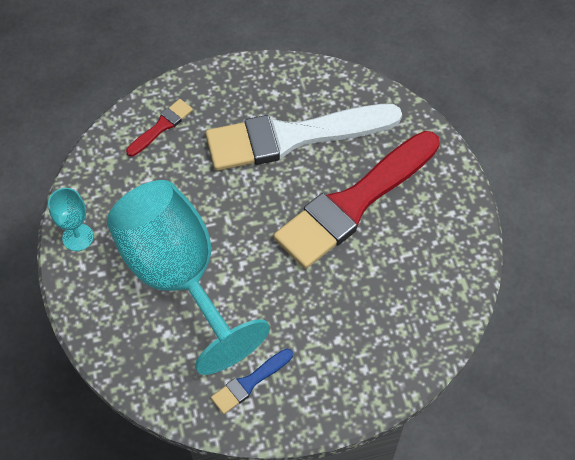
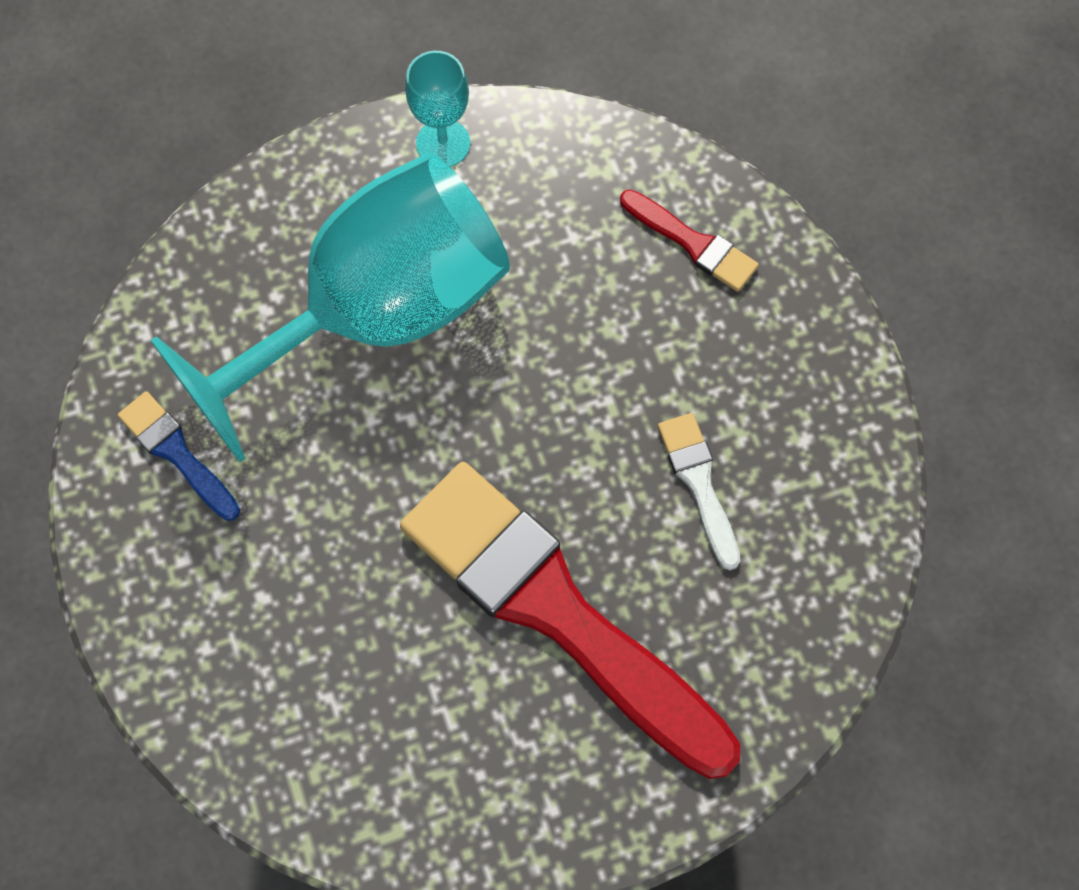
camera: 85 degrees right, 10 degrees up
white brush [205,104,402,171] -> white brush [658,413,741,570], size x0.42

